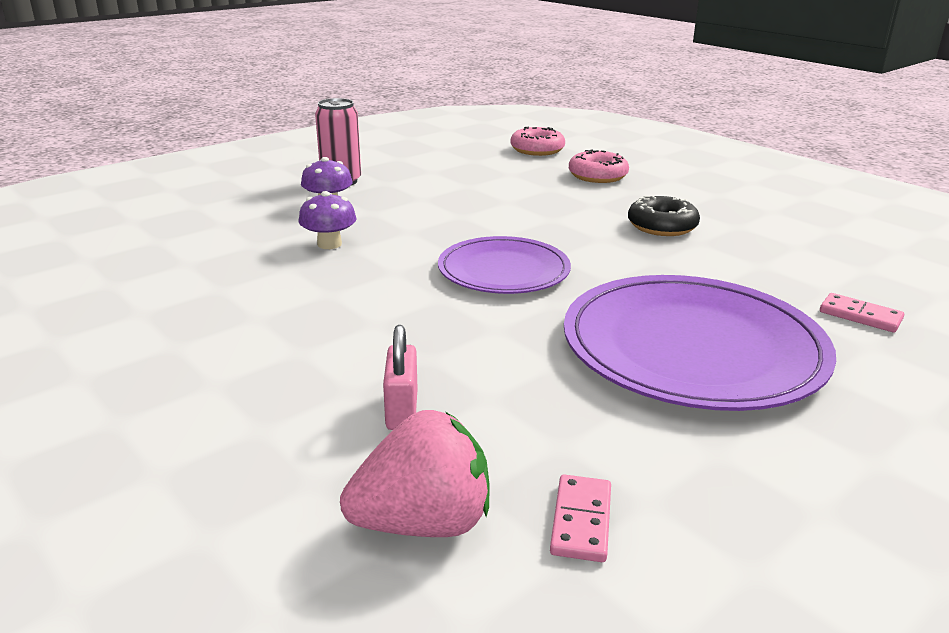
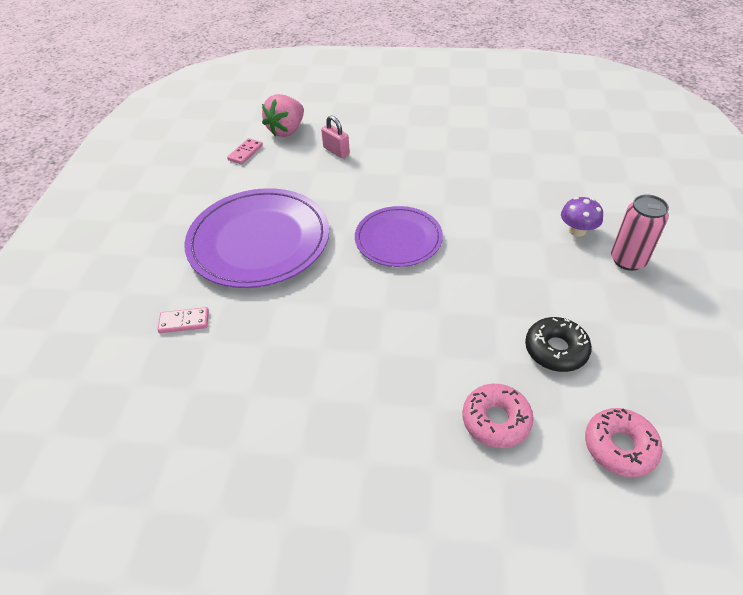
camera: 140 degrees right, 20 degrees up
purple mushroom [298,191,357,249] -> none
pink domino [550,474,611,562] -> pink domino turned 60 degrees clockwise [227,138,263,164]
black donut [628,196,700,236] -> black donut moved to [525,317,592,372]

